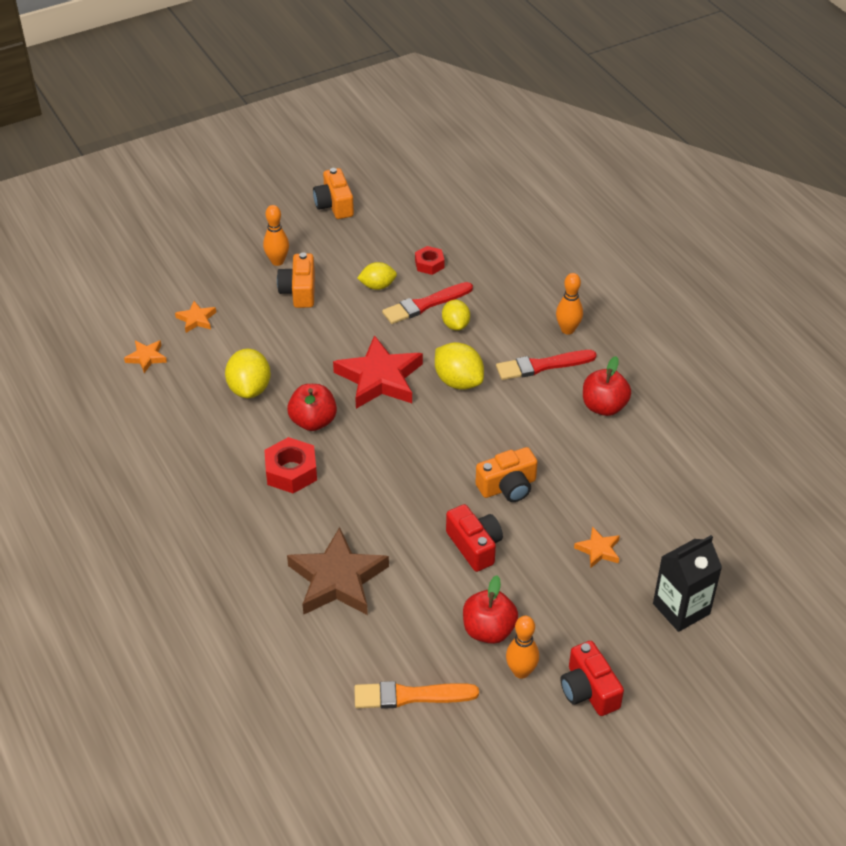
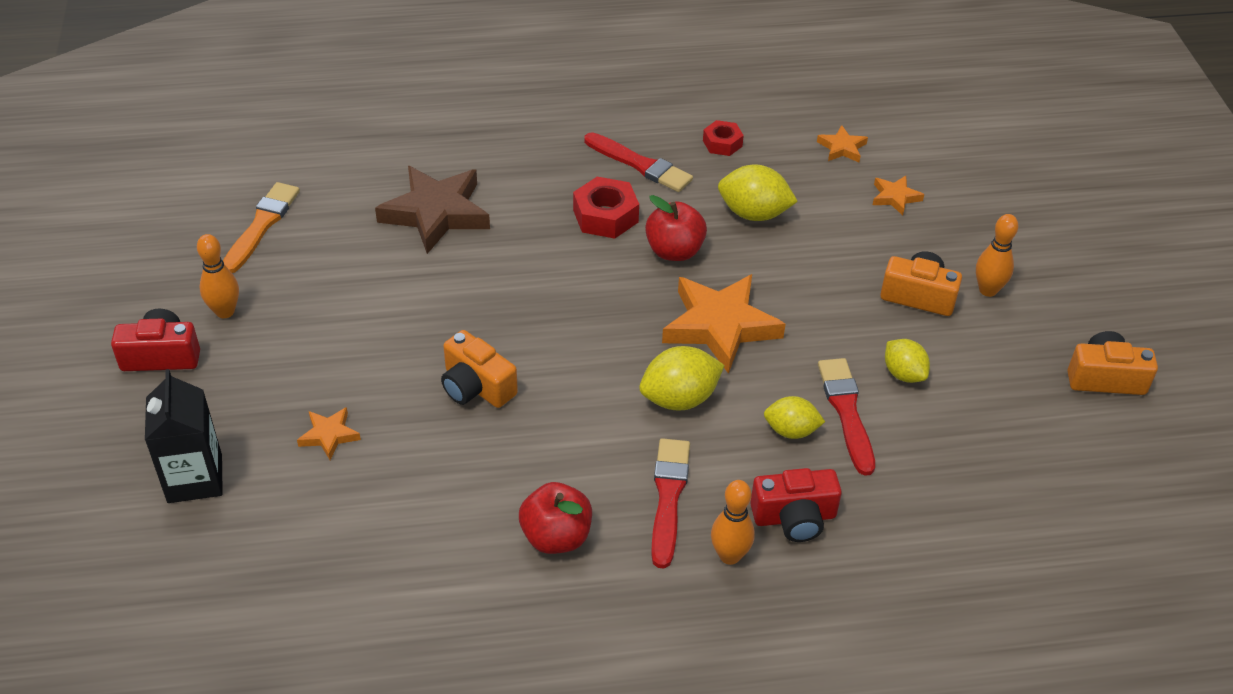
camera: 110 degrees right, 0 degrees up
red star [333,335,423,409] -> orange star [662,274,786,374]
yellow lemon [357,262,397,290] -> yellow lemon turned 45 degrees counterclockwise [885,339,930,383]
red nut [415,246,444,275] -> red nut moved to [703,120,744,156]
red camera [446,504,503,572] -> red camera moved to [750,468,842,542]
red apple [463,575,518,644] -> none
orange camera [476,447,538,502] -> orange camera turned 45 degrees counterclockwise [441,330,518,408]
none -> red brush [584,132,693,192]

